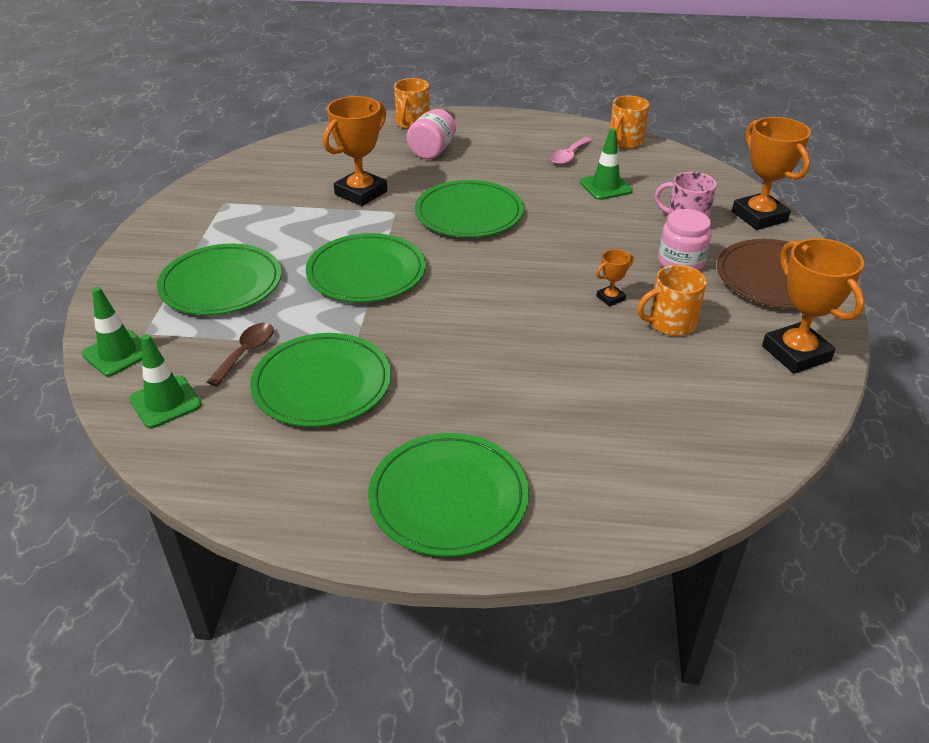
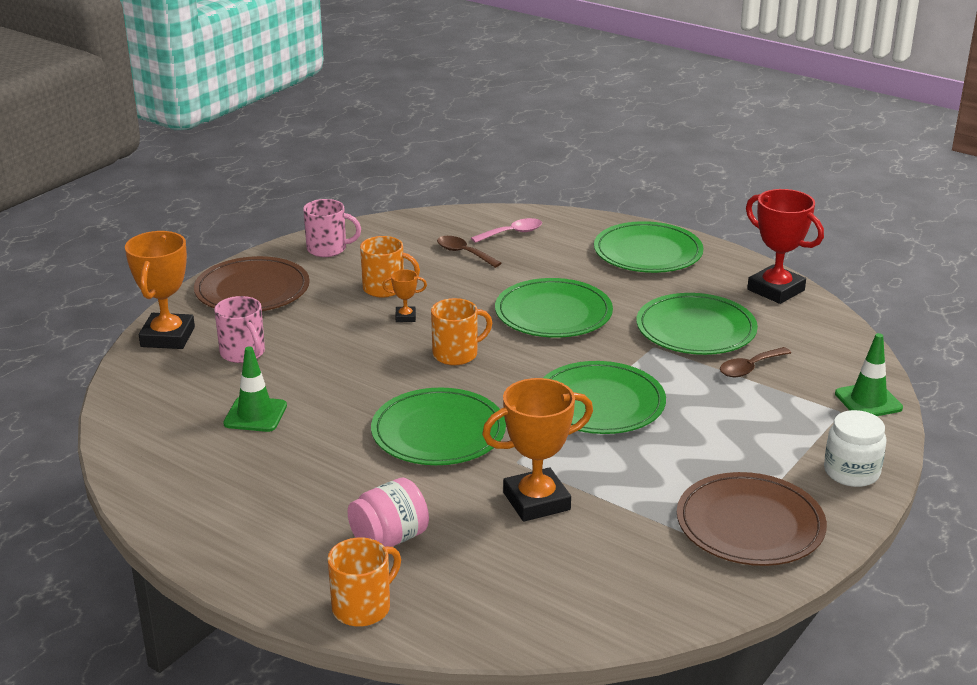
camera: 150 degrees left, 10 degrees down
green traffic cone [129,334,202,428] -> none
green plate [157,244,282,315] -> green plate moved to [495,278,613,338]
pink spoon [550,137,592,165] -> pink spoon moved to [471,218,542,243]
orange mug [610,96,650,149] -> orange mug moved to [431,298,492,365]
pink jar [658,209,712,271] -> none
orange trophy [762,238,865,374] -> pink mug [303,199,361,257]
none -> brown spoon [437,236,502,268]
none -> brown plate [677,472,827,566]
none -> red trophy [746,189,824,304]
none -> white jar [824,410,886,487]

